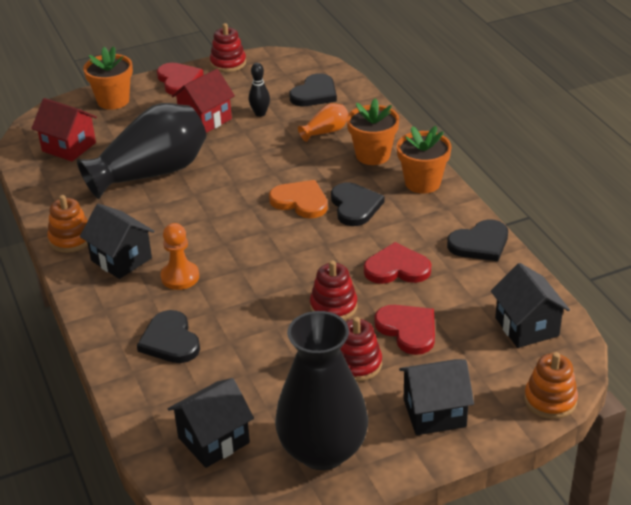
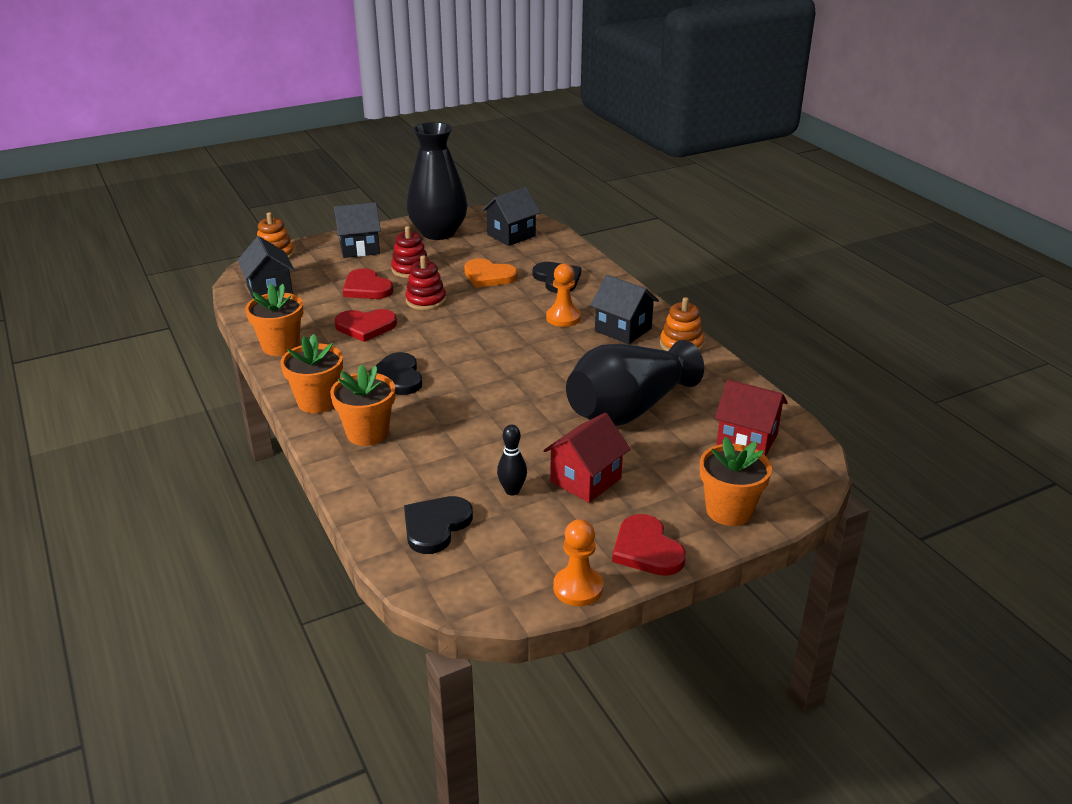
camera: 175 degrees right, 5 degrees down
red stacking toy [210,23,246,72] -> orange pawn [553,519,603,606]
orange heart [269,180,328,219] -> orange heart moved to [464,258,518,288]
orange vase [298,103,348,142] -> none
black heart [447,219,508,261] -> orange flower pot [245,283,303,356]

